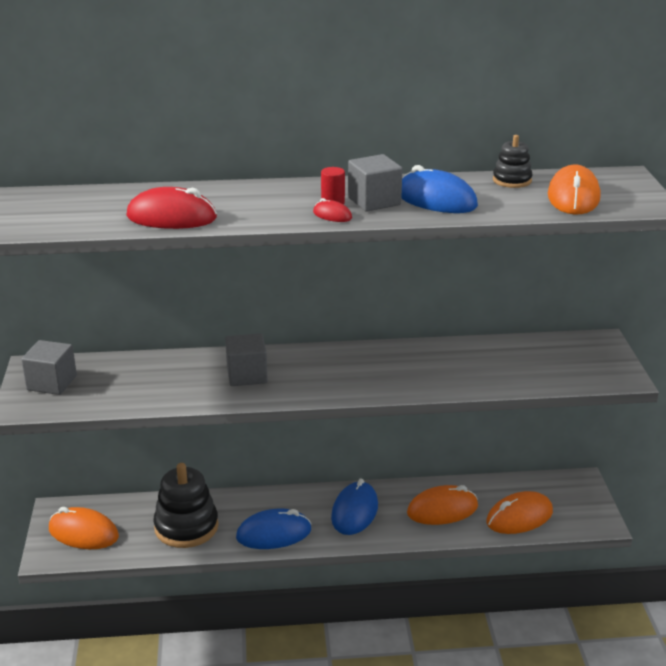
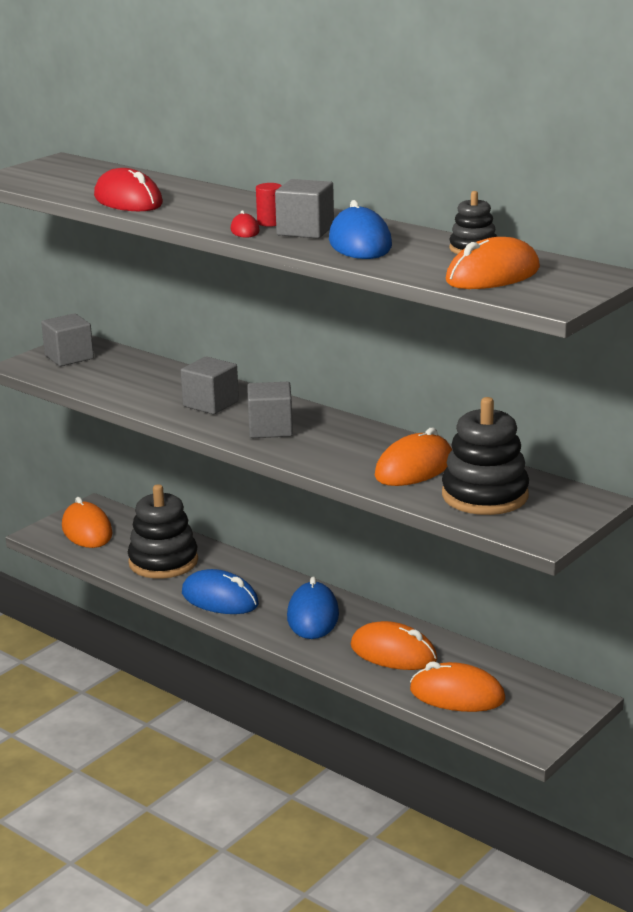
camera: 45 degrees right, 5 degrees down
blue mouse [331,478,378,535] -> blue mouse turned 60 degrees counterclockwise [287,576,339,639]
none -> grey cube [247,382,293,438]
none -> orange mouse [374,428,452,486]
none -> black stacking toy [442,397,529,515]

